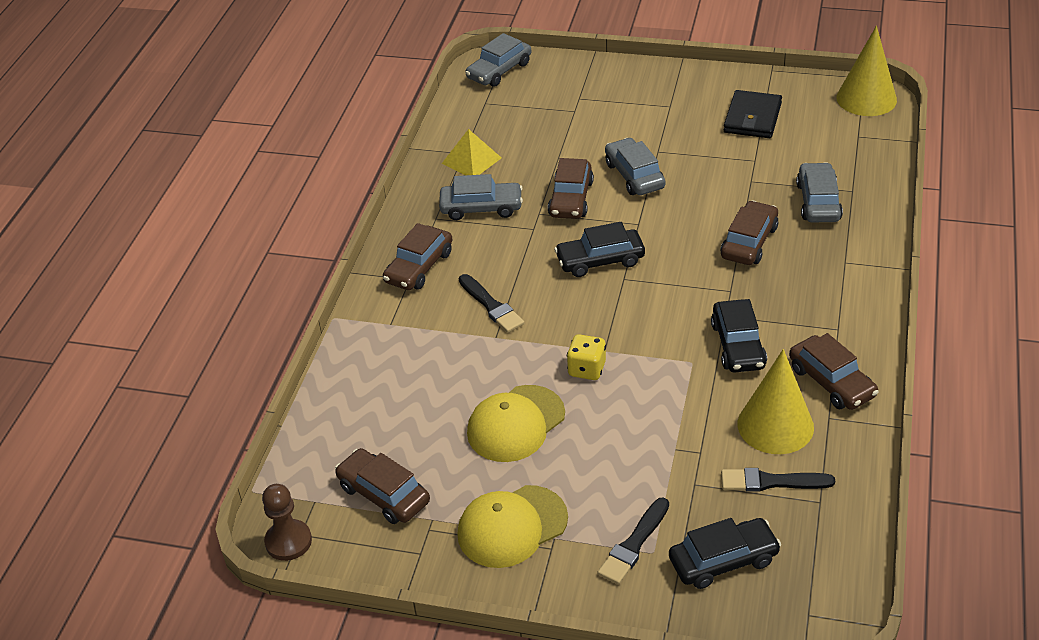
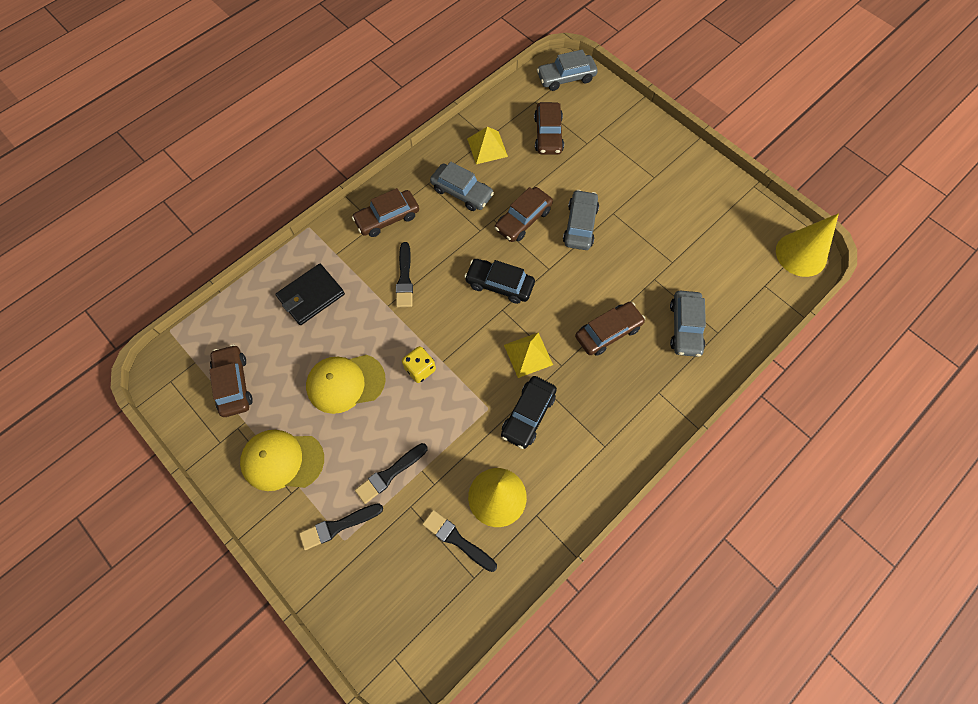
camera: 30 degrees right, 25 degrees up
brown pawn [262,484,312,561] -> none
black car [669,518,781,589] -> none
black wallet [724,90,782,138] -> black wallet moved to [275,264,345,325]
brown car [789,333,879,410] -> brown car moved to [534,102,564,155]
grey car [796,162,843,222] -> grey car turned 150 degrees clockwise [670,291,706,357]
none -> black brush [355,443,428,504]
none -> yellow pyramid [504,332,553,378]

